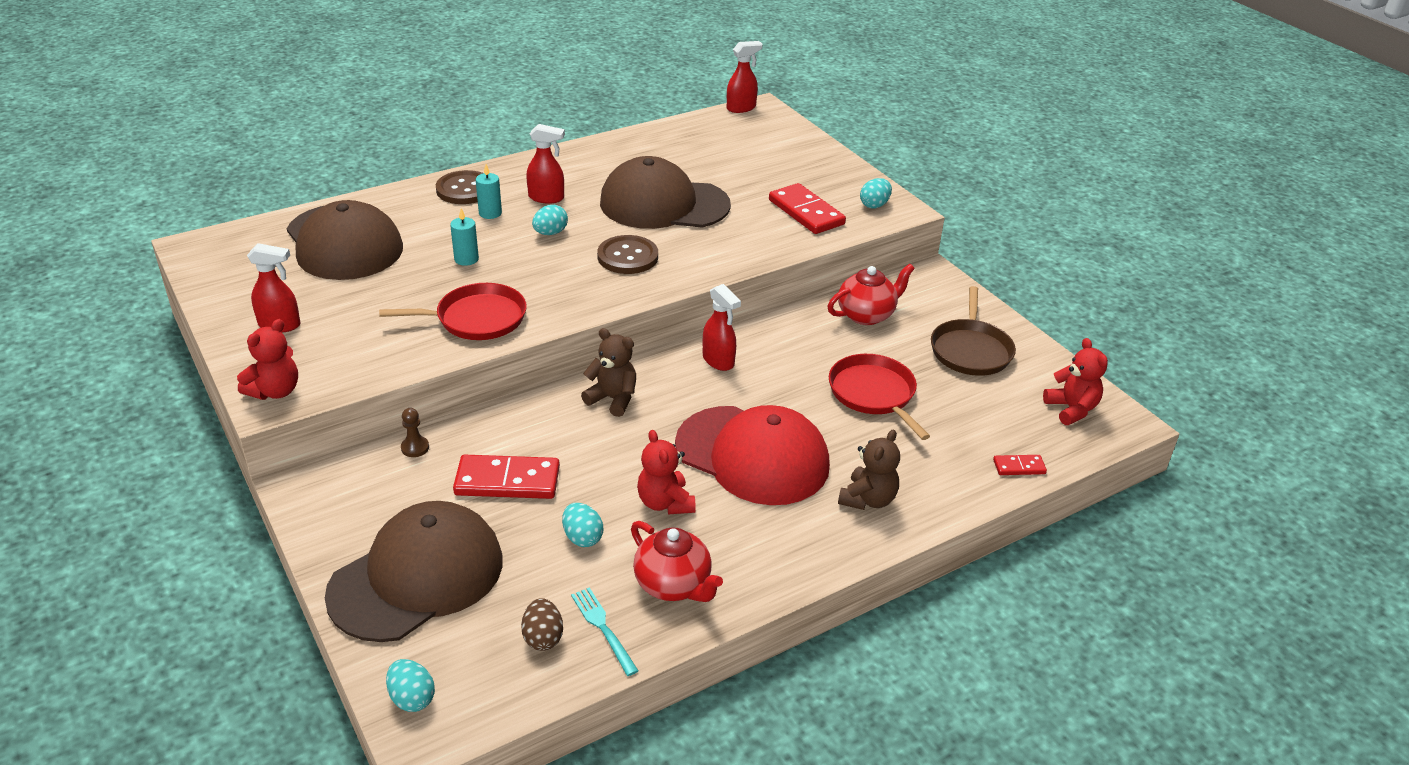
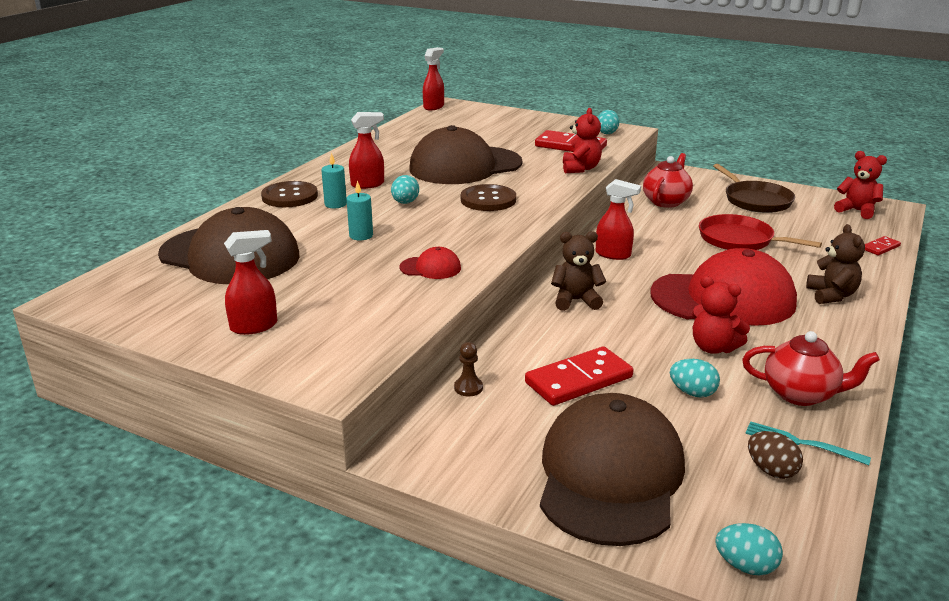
camera: 30 degrees left, 10 degrees down
red teddy bear [237,319,298,400] -> red teddy bear moved to [563,108,602,173]
red pan [379,283,527,340] -> red cap [400,247,461,279]

